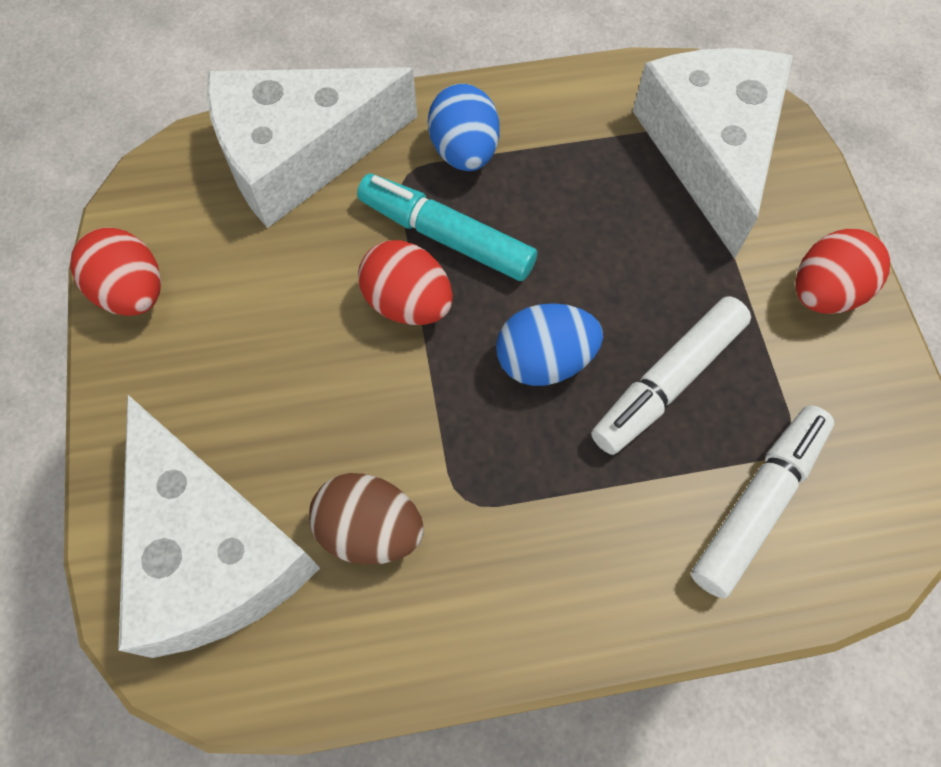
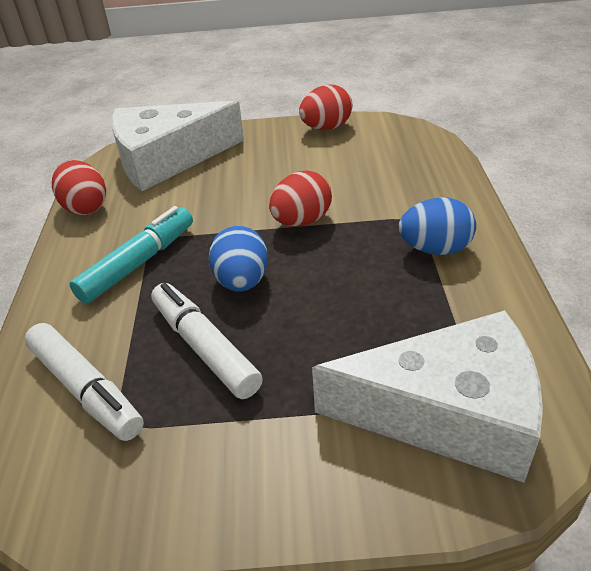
camera: 100 degrees right, 25 degrees down
white cheese [207,67,417,228] -> none
brown egg [309,473,424,565] -> none
turquoise marker [357,173,537,281] -> turquoise marker moved to [69,206,193,304]
red egg [795,229,890,314] -> red egg moved to [52,160,106,215]

